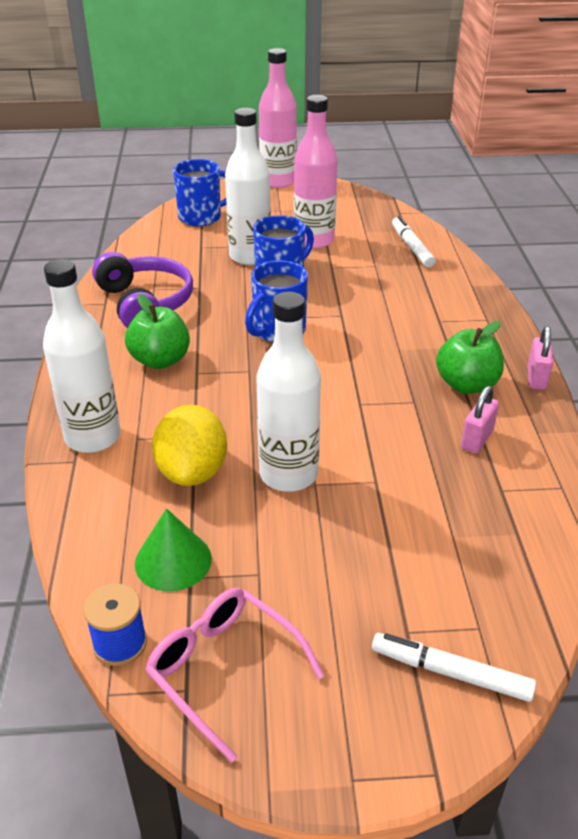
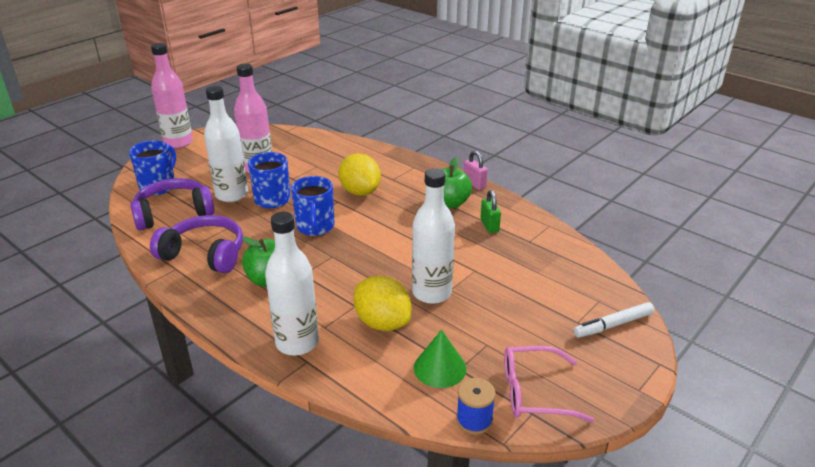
camera: 45 degrees left, 5 degrees down
white marker [392,216,435,267] -> none
pink padlock [461,386,499,454] -> green padlock [480,190,501,233]
none -> purple headphones [130,178,214,231]
none -> yellow lemon [338,153,381,196]

